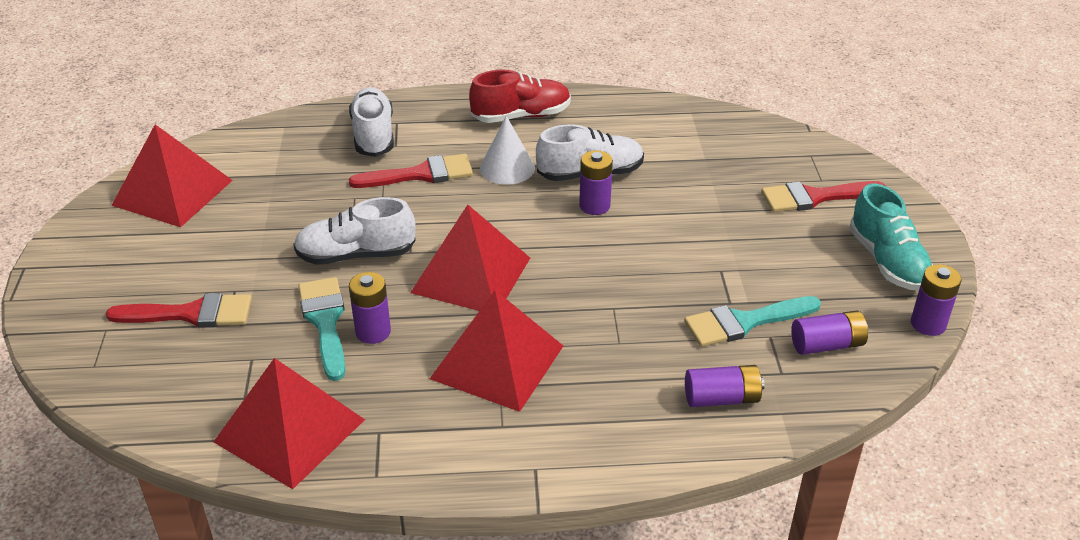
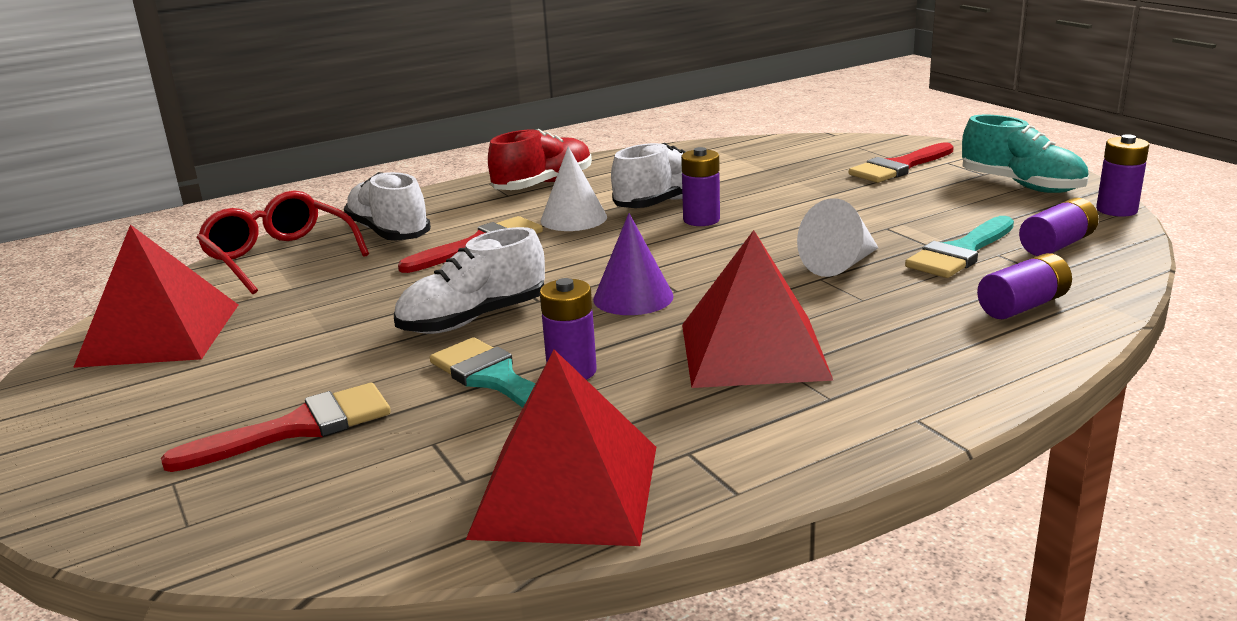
camera: 25 degrees left, 15 degrees down
red pyramid [410,205,530,311] -> purple cone [593,213,674,315]
none -> red glasses [197,190,369,294]
none -> white cone [797,198,878,277]

